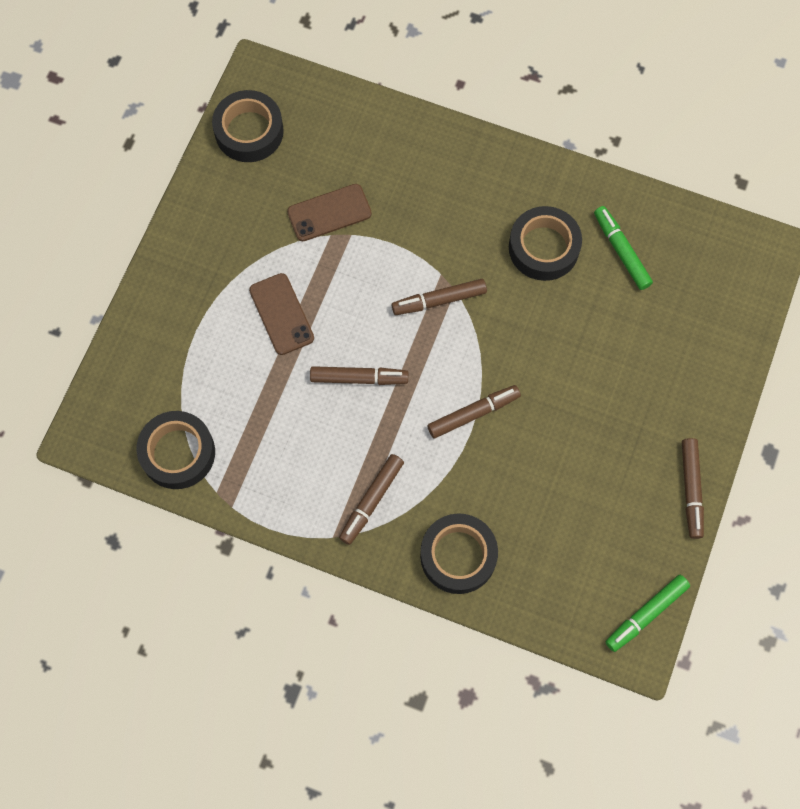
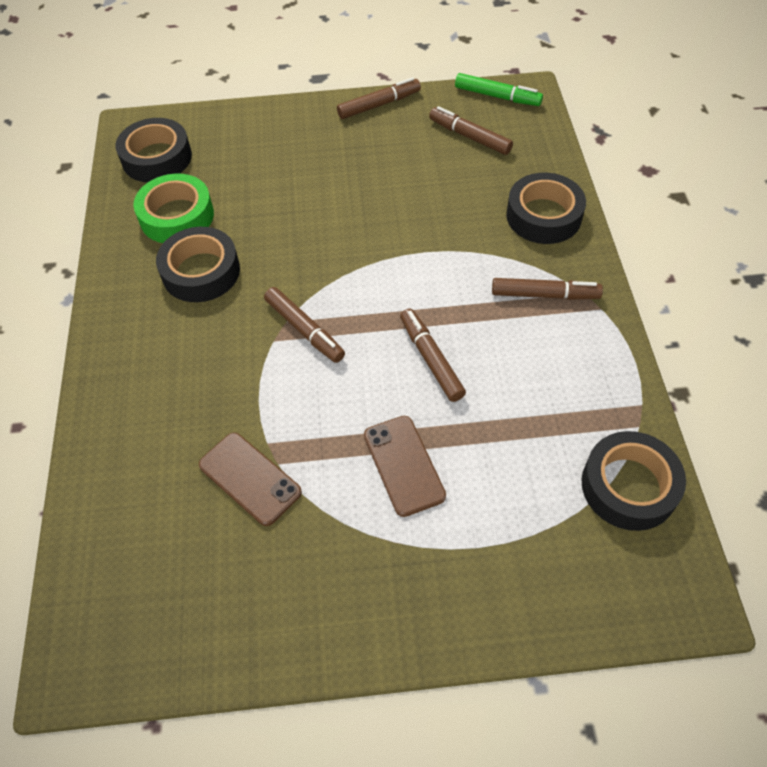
camera: 115 degrees left, 15 degrees down
black tape [212,90,284,162] -> black tape moved to [115,118,192,182]
brown phone [249,273,314,355] -> brown phone turned 60 degrees counterclockwise [364,416,446,517]
brown marker [427,385,521,438] -> brown marker moved to [429,106,513,155]
green marker [594,206,653,290] -> green tape [133,174,214,243]

